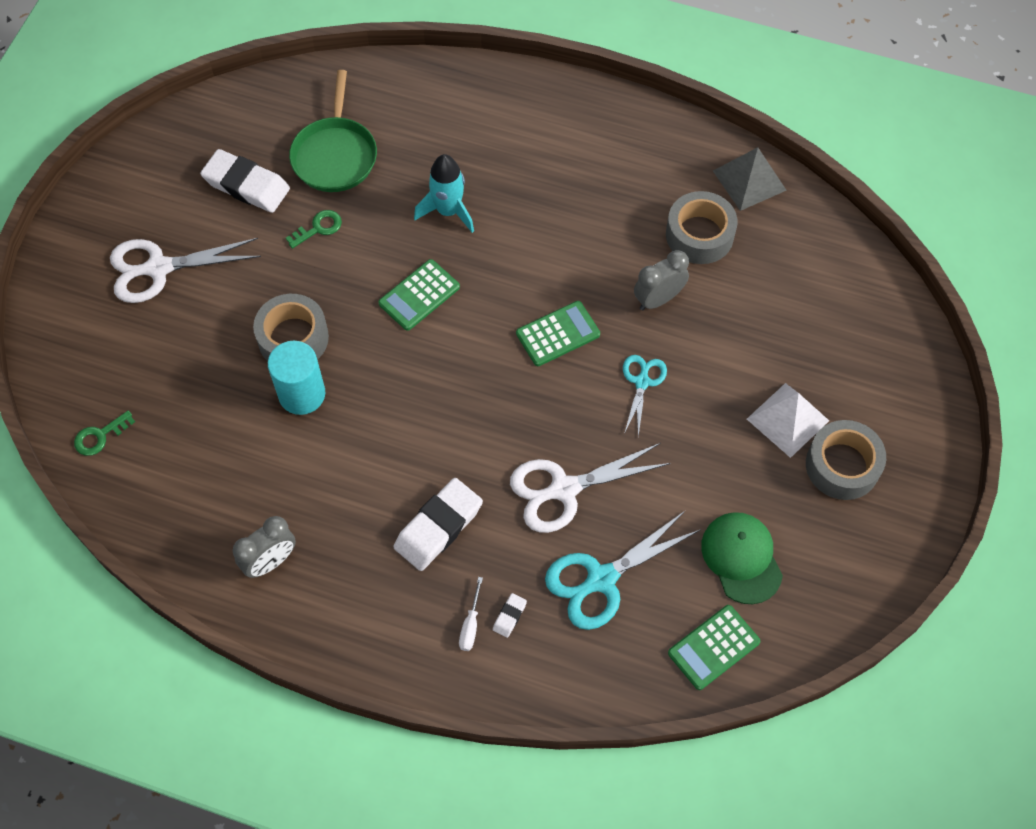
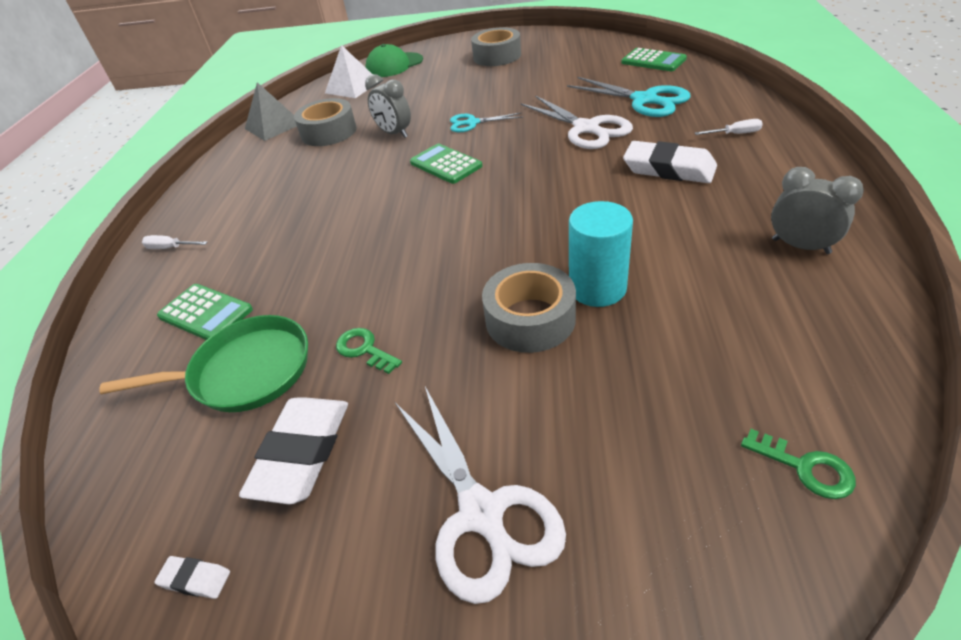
camera: 100 degrees left, 20 degrees down
green calculator [378,259,460,331] -> green calculator moved to [157,284,253,340]
turquoise rocket [414,154,474,233] -> none
white eraser [493,593,527,638] -> white eraser moved to [154,556,230,599]
green cap [701,512,783,604] -> green cap moved to [365,44,423,77]
white pyramid [747,383,829,458] -> white pyramid moved to [325,45,372,98]
none -> white screwdriver [142,235,207,249]

